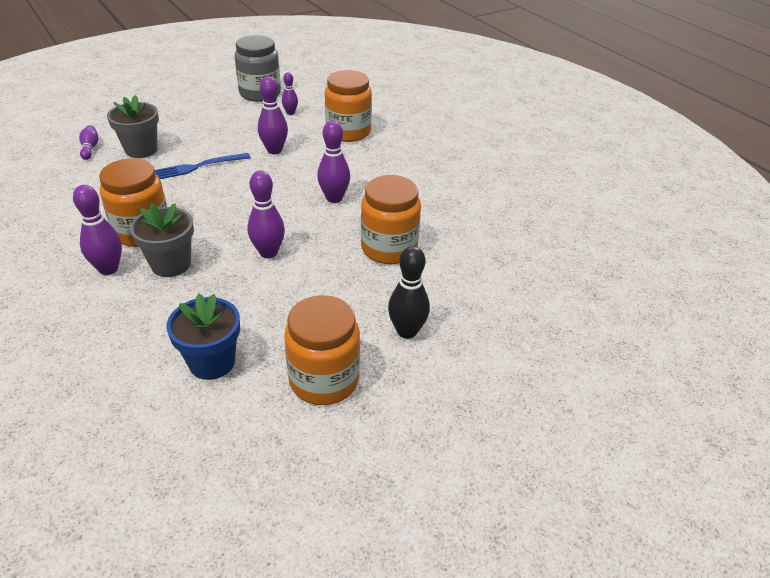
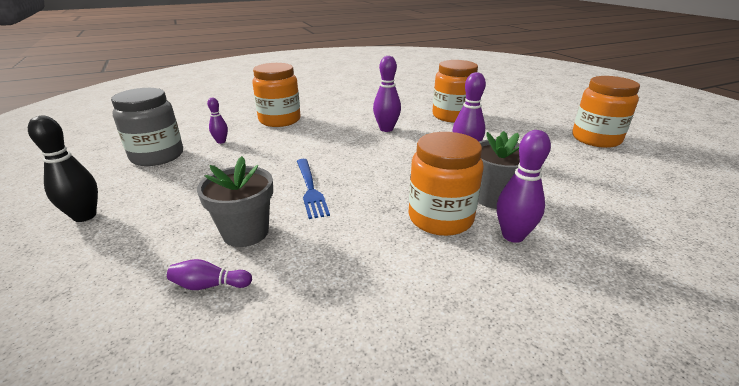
camera: 80 degrees left, 10 degrees down
blue flower pot [166,294,240,380] -> none
purple bowling pin [258,76,288,154] -> none
black bowling pin [388,246,430,339] -> black bowling pin moved to [28,116,98,222]

